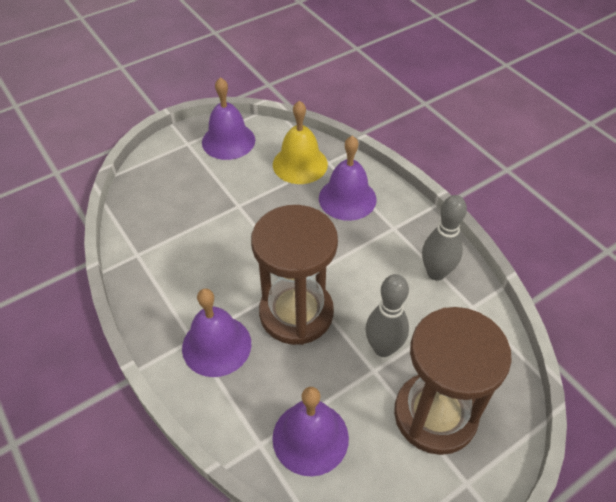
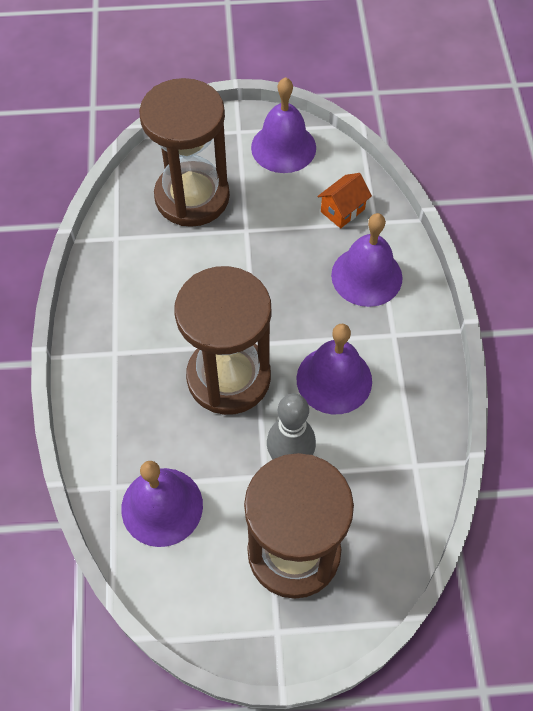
camera: 30 degrees right, 10 degrees up
purple bell [182,288,251,377] -> purple bell moved to [297,324,372,414]
yellow bell [273,101,328,184] -> orange house [317,173,372,228]
grey bowling pin [422,195,467,281] -> none
none -> brown hourglass [139,78,230,227]

